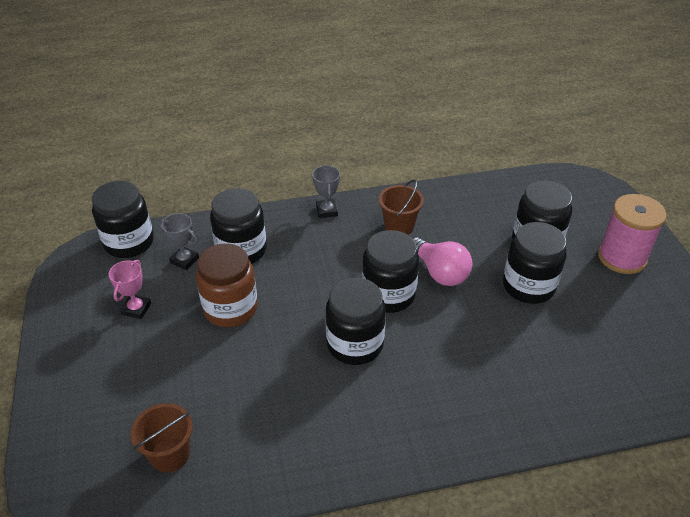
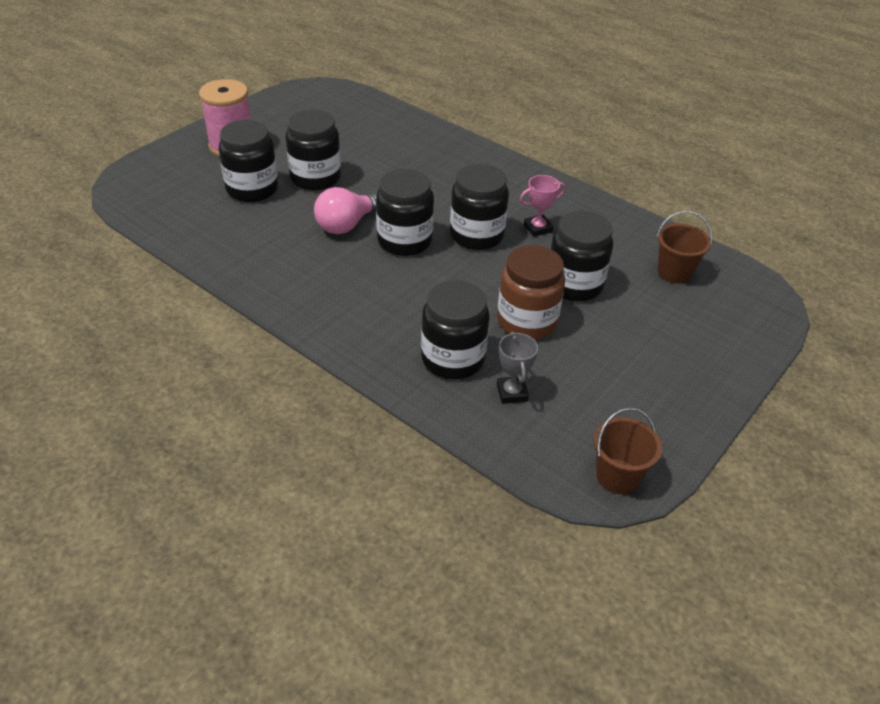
camera: 130 degrees left, 0 degrees up
black jar [92,181,154,258] -> black jar moved to [551,211,613,301]
pink trophy [109,260,151,319] -> pink trophy moved to [520,175,566,237]
grey trophy [312,165,340,218] -> none
brown bucket [379,180,424,235] -> brown bucket moved to [594,407,662,494]
pink light bulb [412,237,472,286] -> pink light bulb turned 150 degrees counterclockwise [314,187,377,234]

